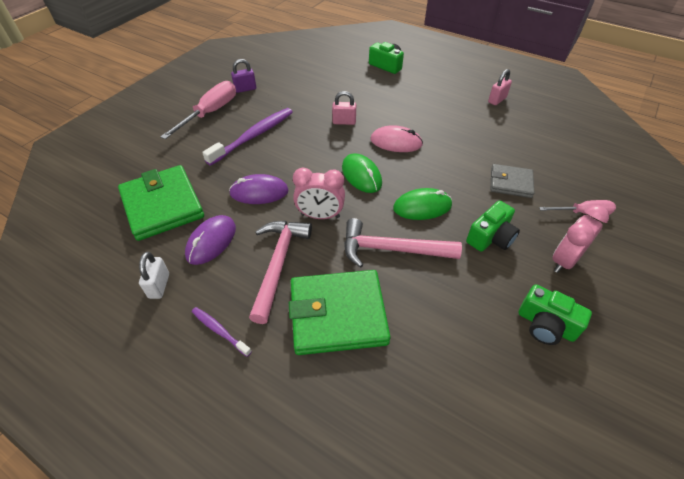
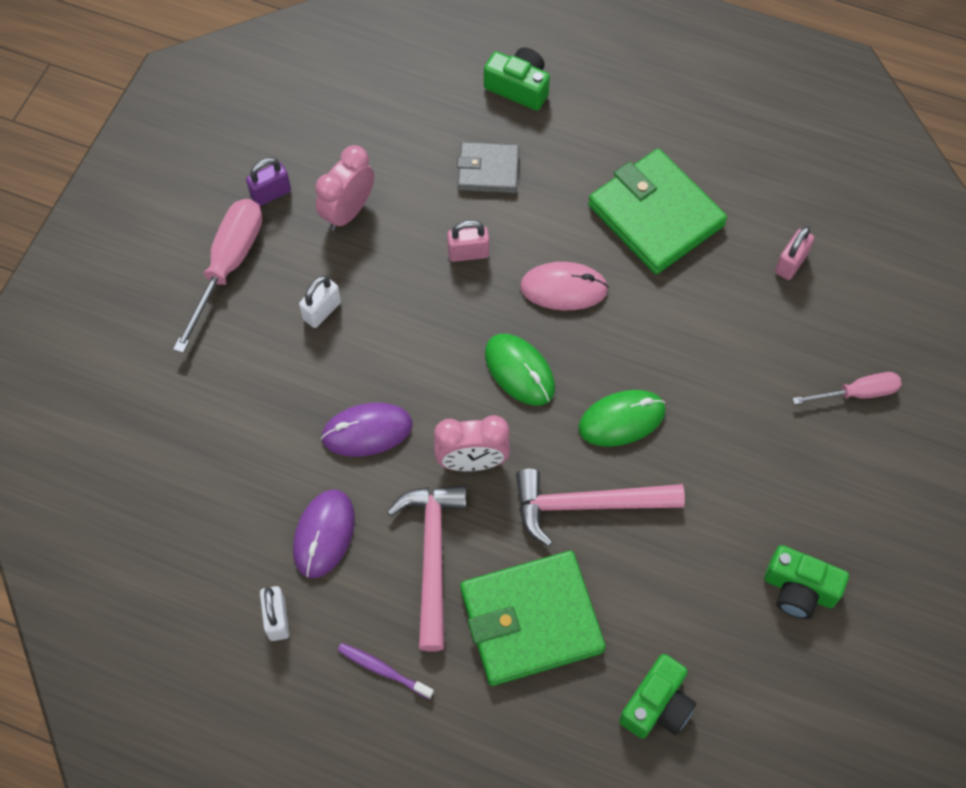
camera: 10 degrees left, 15 degrees up
green wallet [118,165,204,241] -> green wallet moved to [588,149,727,274]
purple toothbrush [202,108,293,166] -> white padlock [299,275,341,328]
green camera [466,201,520,252] -> green camera moved to [619,654,696,739]
pink padlock [488,69,512,105] -> pink padlock moved to [775,226,814,280]
grey wallet [491,164,535,198] -> grey wallet moved to [457,142,520,193]
pink clock [552,205,609,273] -> pink clock moved to [315,145,374,231]

